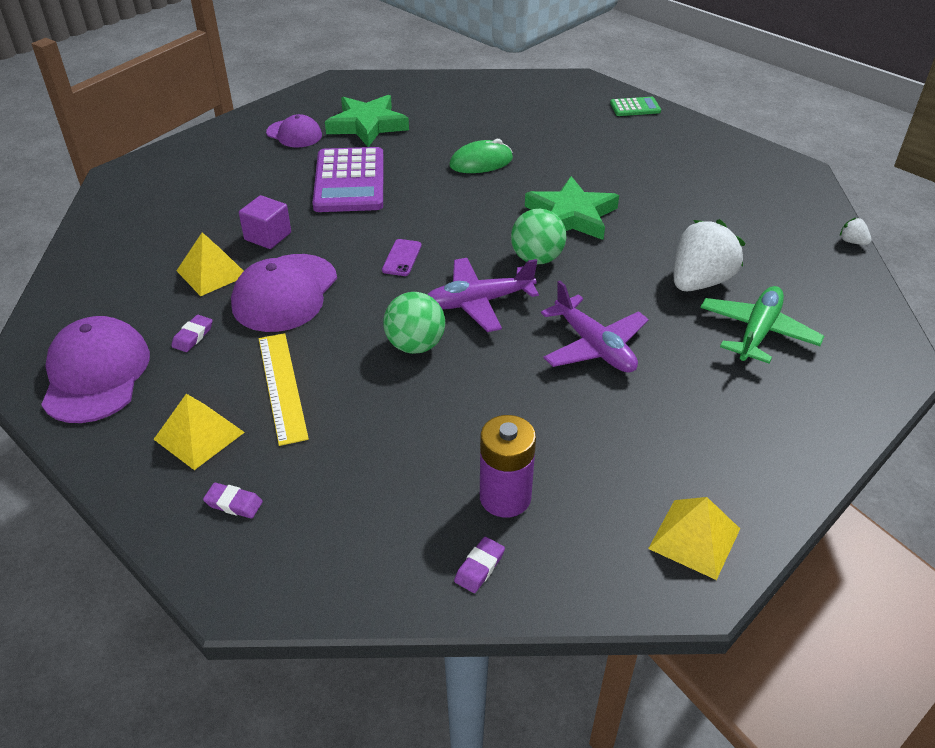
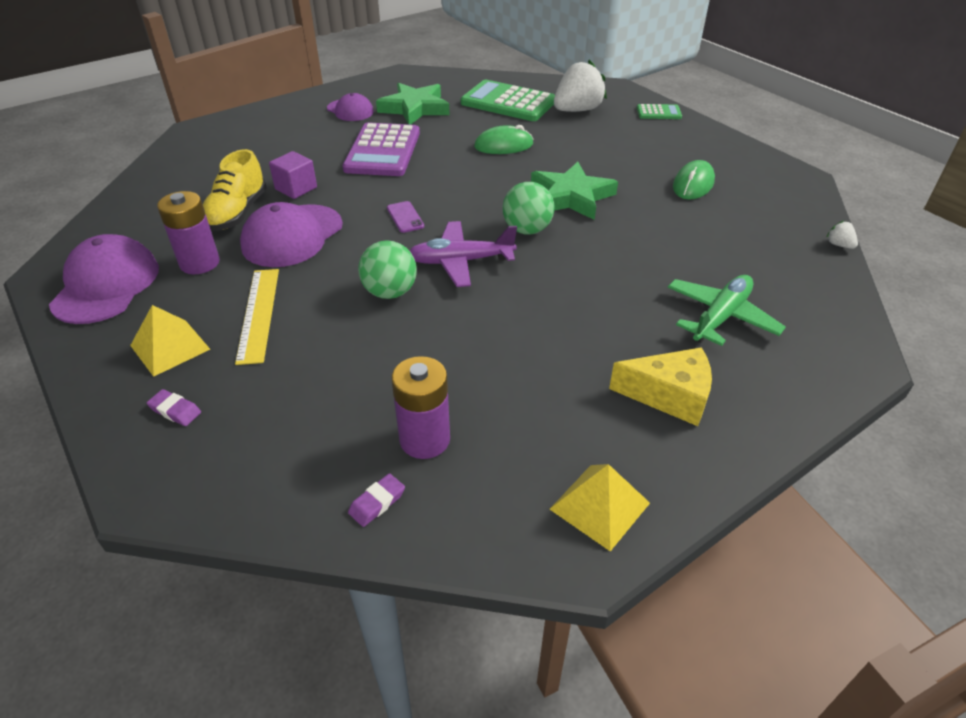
camera: 10 degrees right, 0 degrees up
purple eraser [171,315,213,352] -> purple battery [157,191,220,274]
yellow pyramid [176,232,244,296] -> yellow shoe [203,149,267,231]
purple phone [382,239,422,276] -> purple phone turned 45 degrees counterclockwise [387,201,424,233]
purple plane [541,281,649,373] -> none
white strawberry [674,219,746,292] -> white strawberry moved to [554,60,607,112]
none -> green calculator [461,80,555,121]
none -> yellow cheese [609,347,712,426]
none -> green mouse [673,160,715,200]

